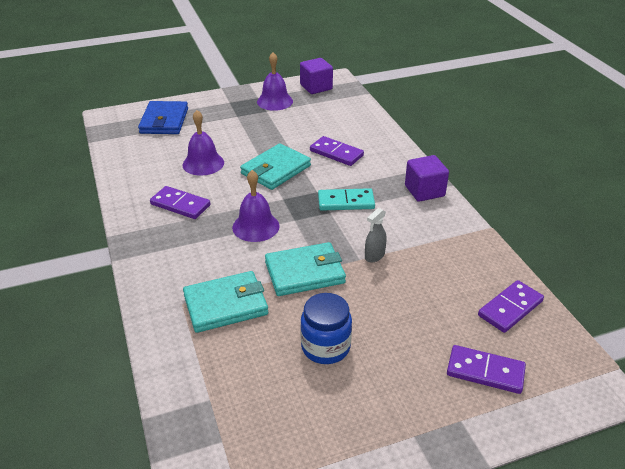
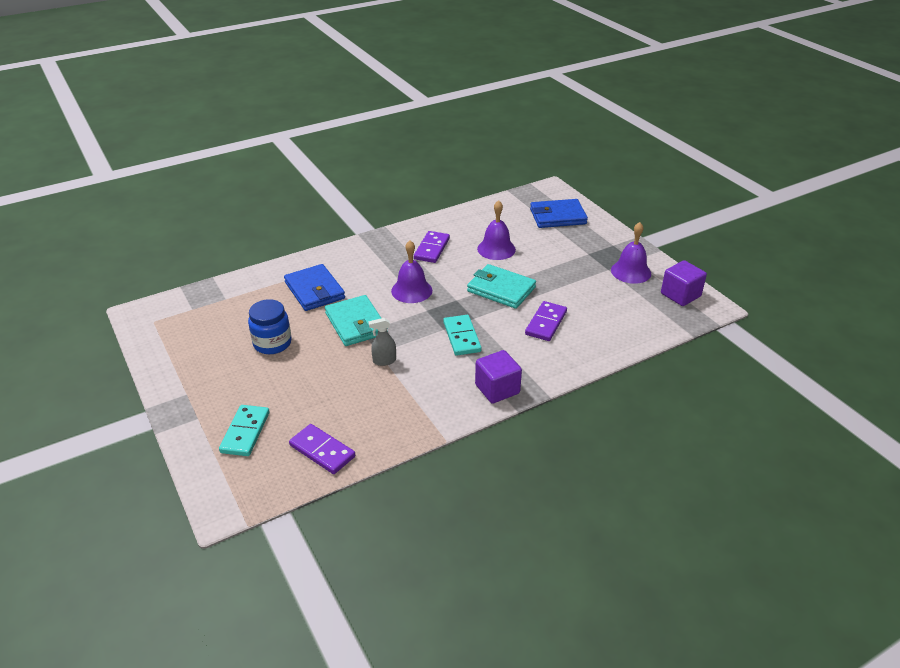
camera: 80 degrees right, 0 degrees up
turquoise wallet [183,271,268,333] -> blue wallet [284,264,345,311]
grey spray bottle [365,208,387,262] -> grey spray bottle turned 45 degrees counterclockwise [368,318,396,366]
purple domino [447,345,526,394] -> turquoise domino [219,405,270,456]

